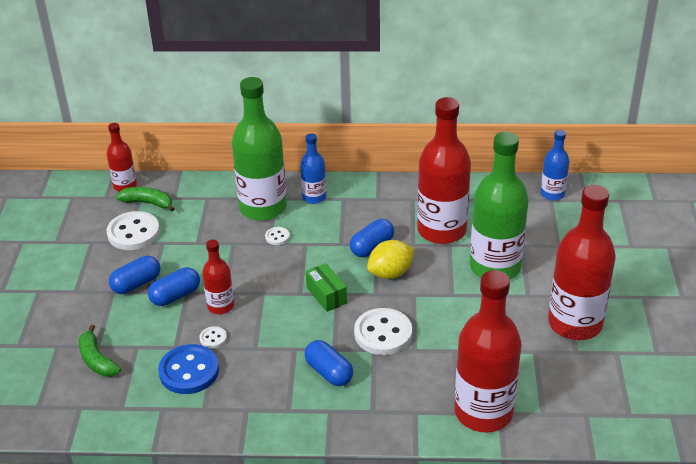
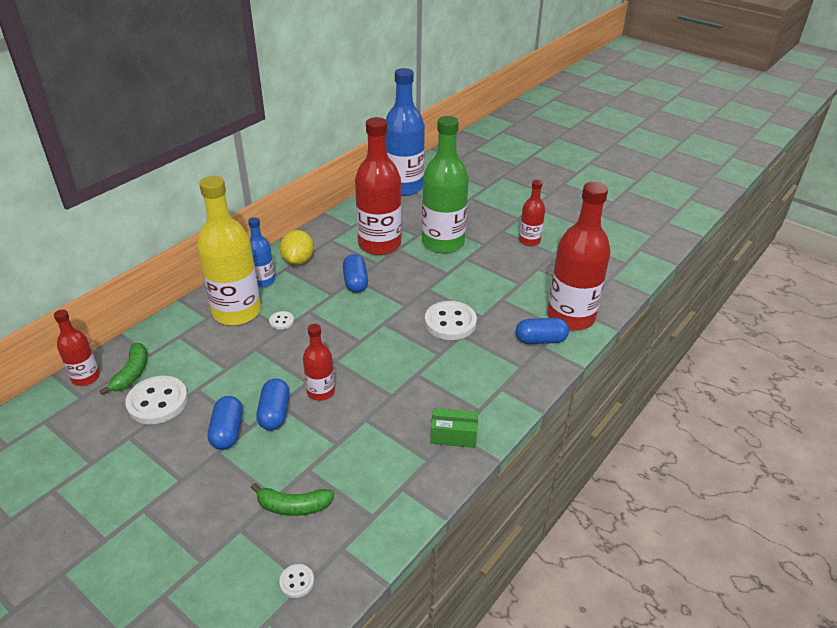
camera: 55 degrees left, 0 degrees up
green banana [116,187,175,212] -> green banana turned 135 degrees clockwise [100,343,147,395]
blue button [158,344,219,394] -> none
white button [200,326,227,349] -> white button moved to [279,564,314,598]
green bottle [232,77,287,221] -> yellow bottle [197,176,261,325]
blue capsule [304,340,353,386] -> blue capsule moved to [516,318,569,344]
green box [306,263,347,312] -> green box moved to [430,408,478,448]
yellow lemon [367,240,414,279] -> yellow lemon moved to [280,230,314,265]
blue bottle [540,130,569,201] -> blue bottle [386,68,425,196], size x1.95
red bottle [548,185,616,340] -> red bottle [519,180,545,246], size x0.51

